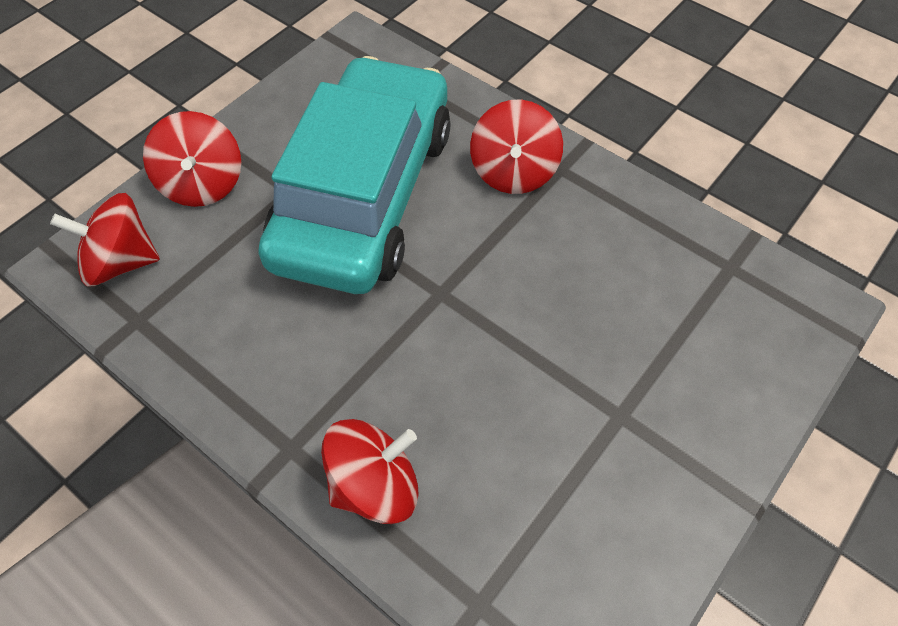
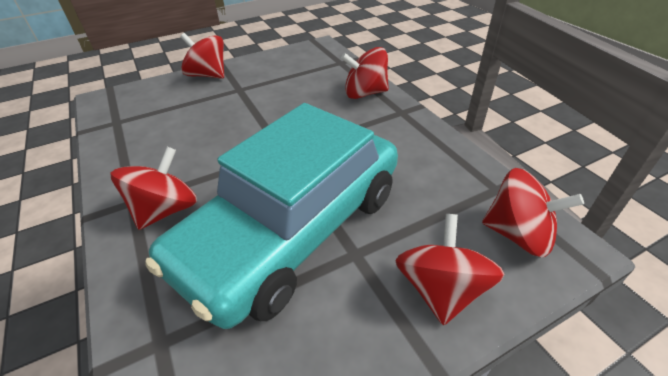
camera: 155 degrees left, 15 degrees down
none -> red spinning top [181,33,224,79]

